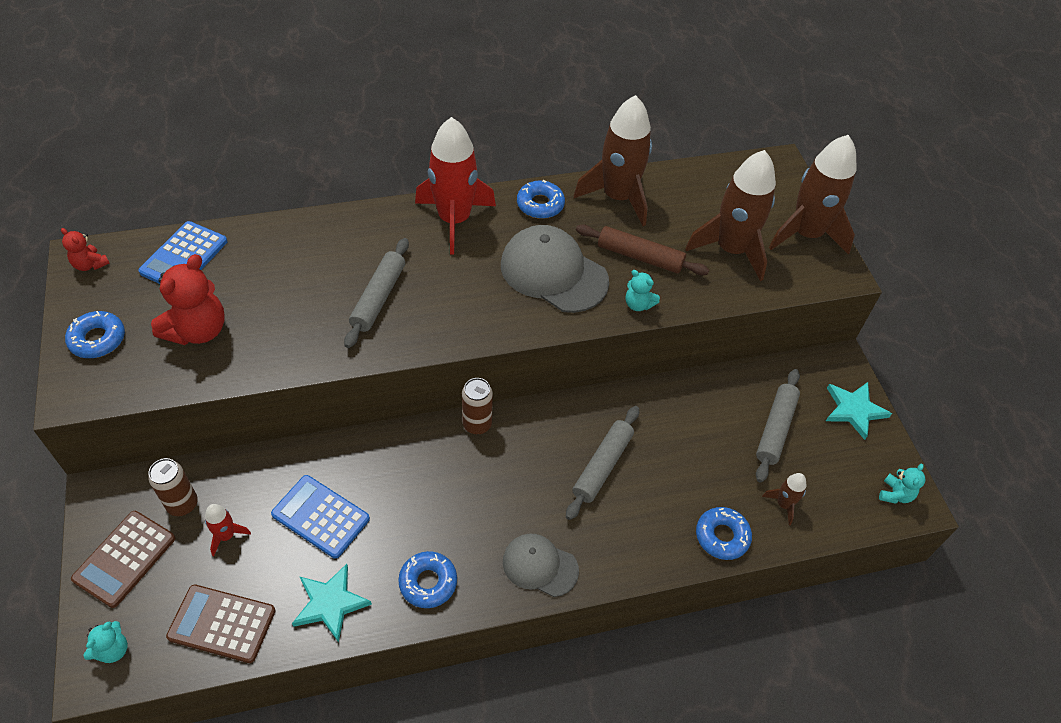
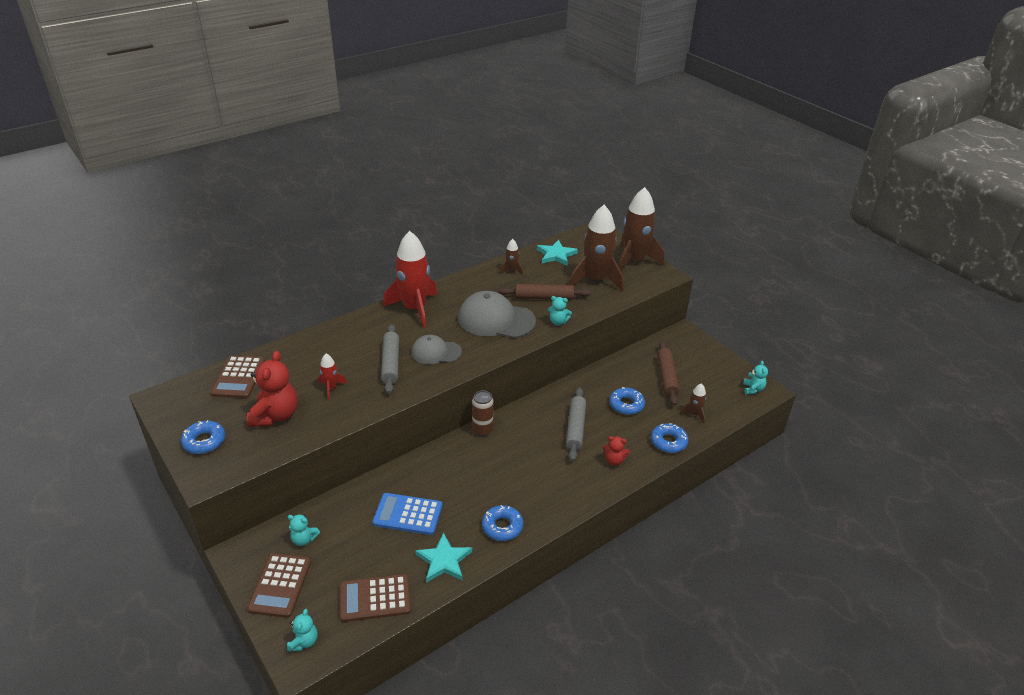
camera: 20 degrees left, 15 degrees down
red teddy bear [61,228,110,271] -> red teddy bear moved to [603,436,630,466]
blue calculator [138,221,227,284] -> brown calculator [211,355,265,398]
brown can [148,458,198,516] -> turquoise teddy bear [288,514,320,546]
red rocket [205,504,251,556] -> red rocket moved to [318,354,347,399]
grey cap [503,534,579,597] -> grey cap moved to [411,335,462,364]
blue donut [517,180,565,219] -> blue donut moved to [609,387,645,415]
brown rocket [574,95,652,226] -> brown rocket [499,239,523,276], size x0.44
grey rolling pin [756,369,800,483] -> brown rolling pin [657,341,680,406]
turquoise star [826,382,892,440] -> turquoise star moved to [537,240,578,266]

